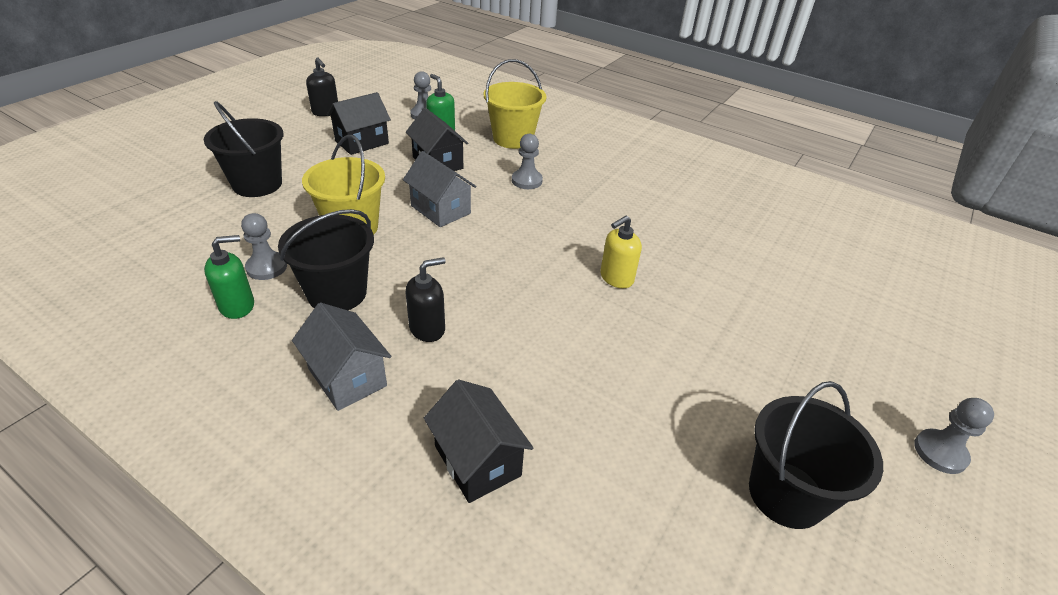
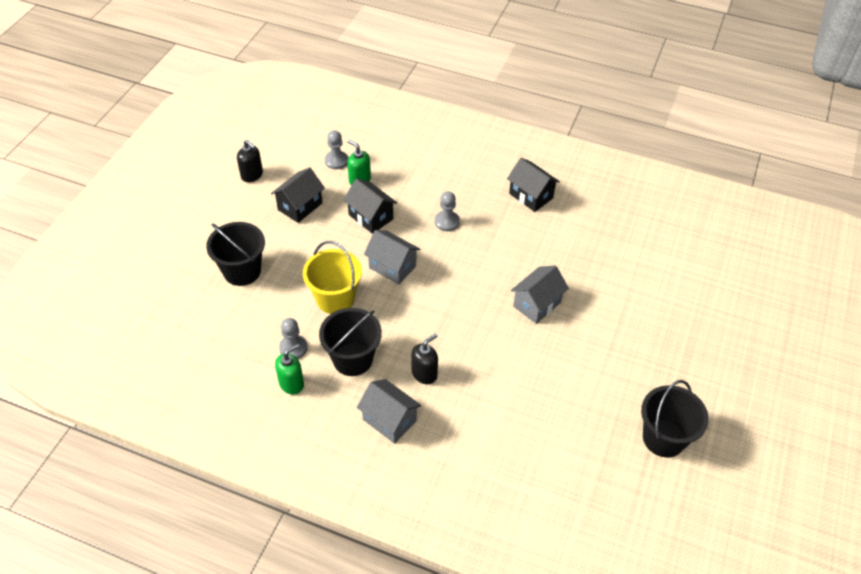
camera: 10 degrees left, 10 degrees up
black house [424,379,534,503] -> black house moved to [507,158,560,212]
yellow bucket [484,59,546,149] -> none
yellow soap dispenser [600,215,642,288] -> grey house [511,266,569,324]
grey pawn [914,398,994,474] -> none

